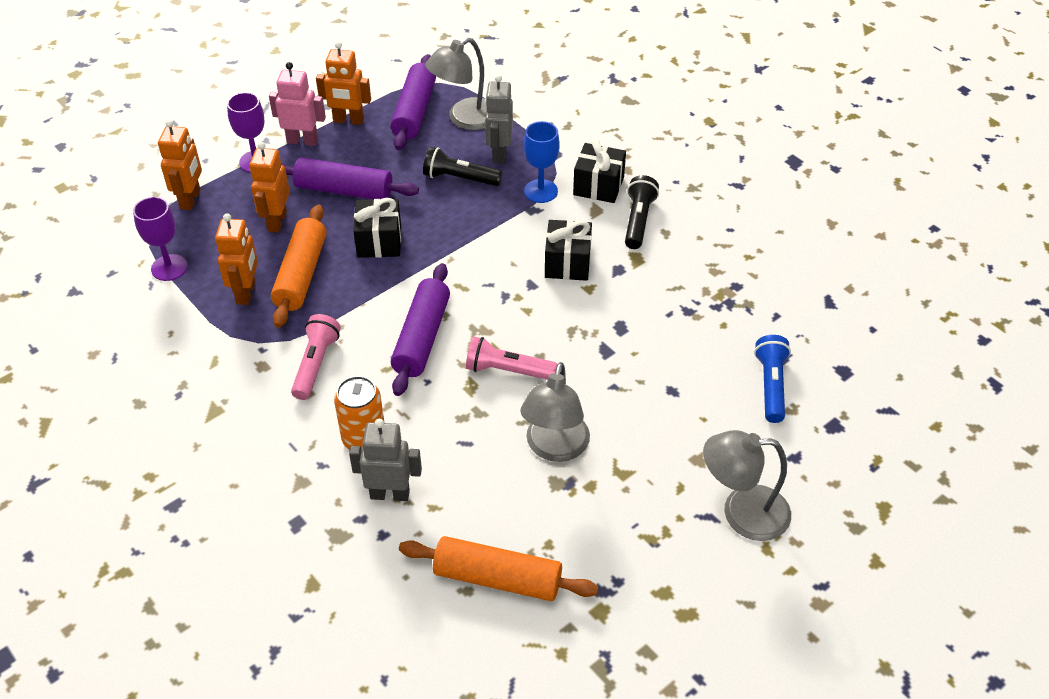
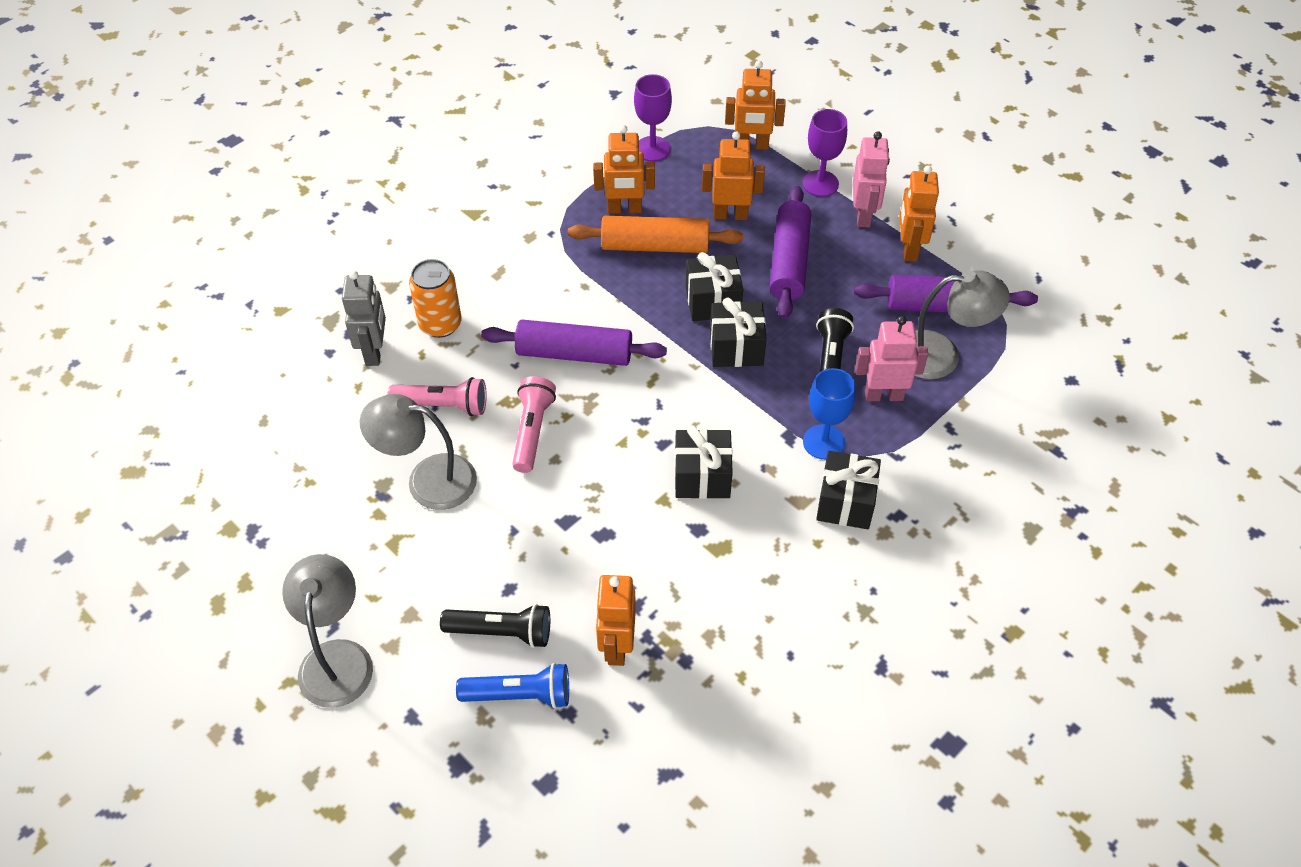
camera: 85 degrees right, 5 degrees up
pink flashlight [291,314,341,400] -> pink flashlight moved to [388,377,487,416]
orange rolling pin [399,536,599,601] -> none
grey lamp [425,38,487,130] -> grey lamp turned 135 degrees clockwise [915,270,1010,379]
grey robot [485,75,513,164] -> pink robot [855,316,928,401]
black flashlight [625,175,659,249] -> black flashlight moved to [440,604,550,648]
none -> orange robot [595,575,636,666]
none -> black gift [710,297,767,367]

